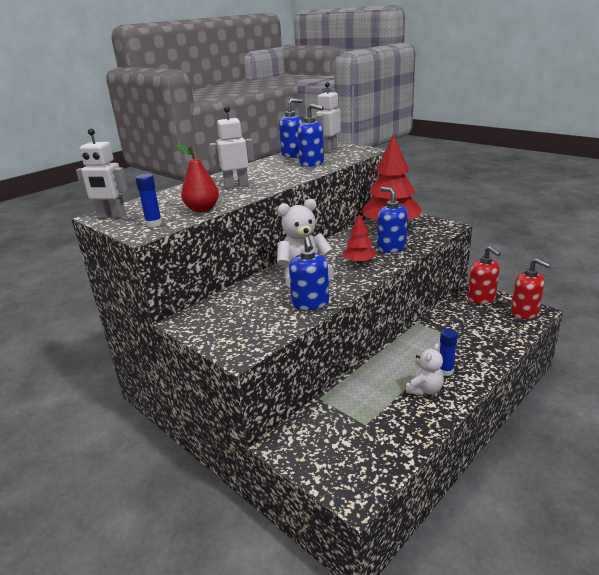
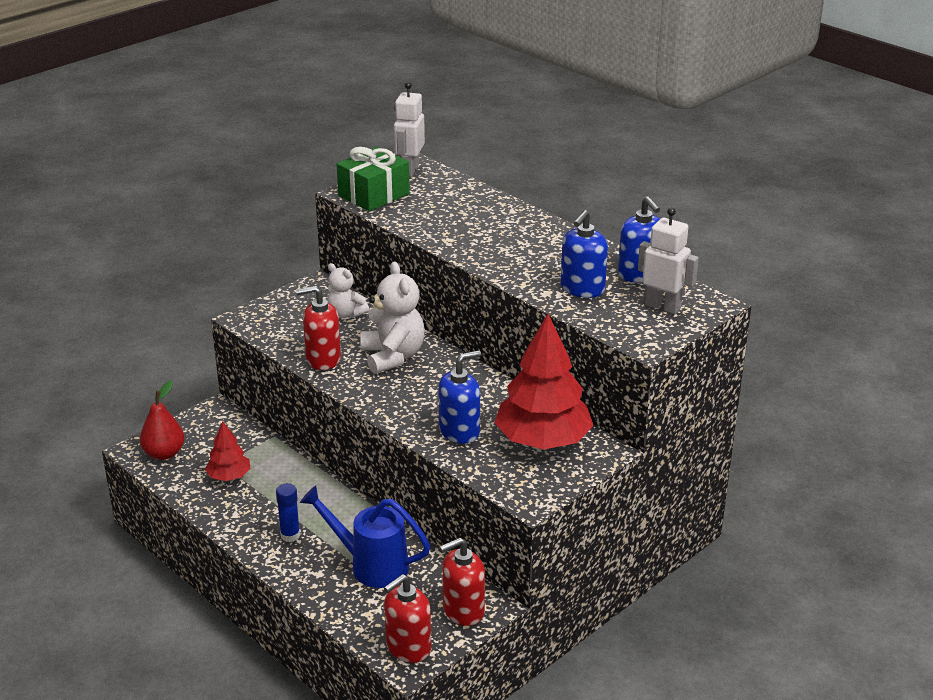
camera: 90 degrees right, 5 degrees up
blue glue stick [135,174,162,227] -> green gift [337,147,410,211]
red pear [176,144,219,213] -> red pear moved to [140,381,185,460]
white robot [209,106,254,189] -> none
blue soap dispenser [289,237,329,310] -> red soap dispenser [296,286,341,370]
red tree [343,213,377,264] -> red tree moved to [205,421,251,481]
white teddy bear [406,343,444,396] -> white teddy bear moved to [327,263,369,318]
none -> blue watering can [300,485,430,588]

